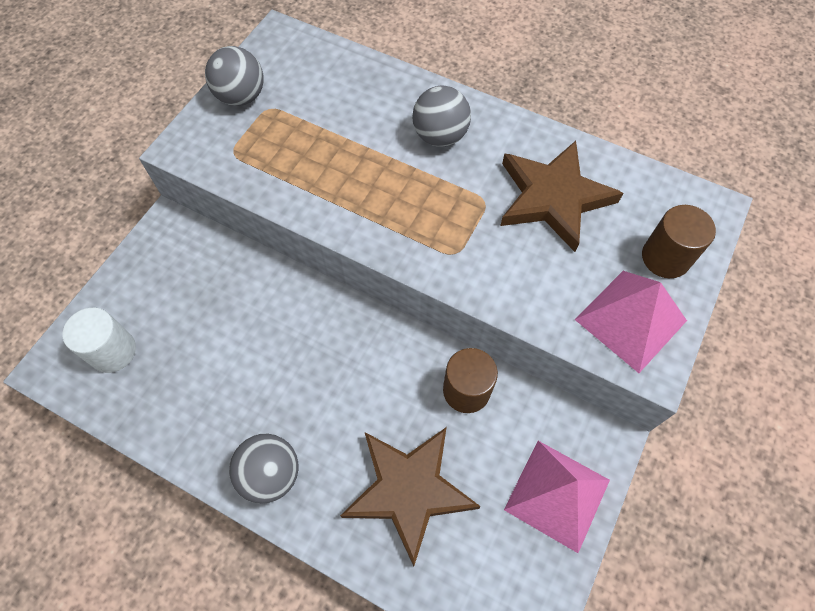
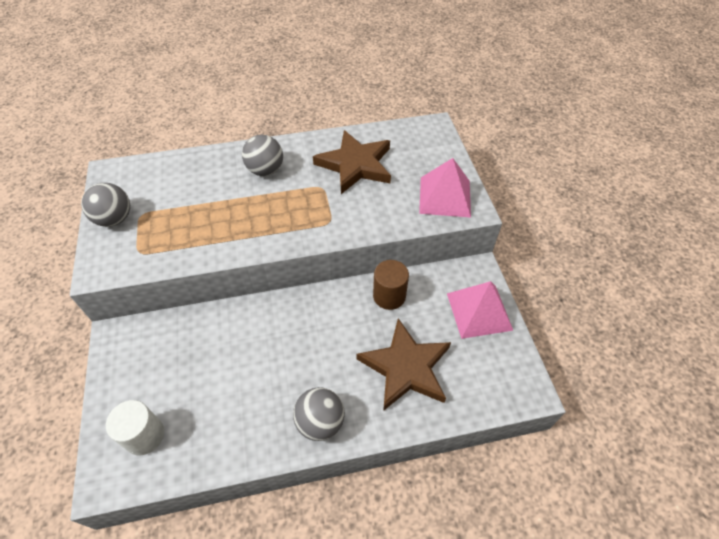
camera: 40 degrees left, 10 degrees down
brown cylinder [642,205,716,278] -> none

